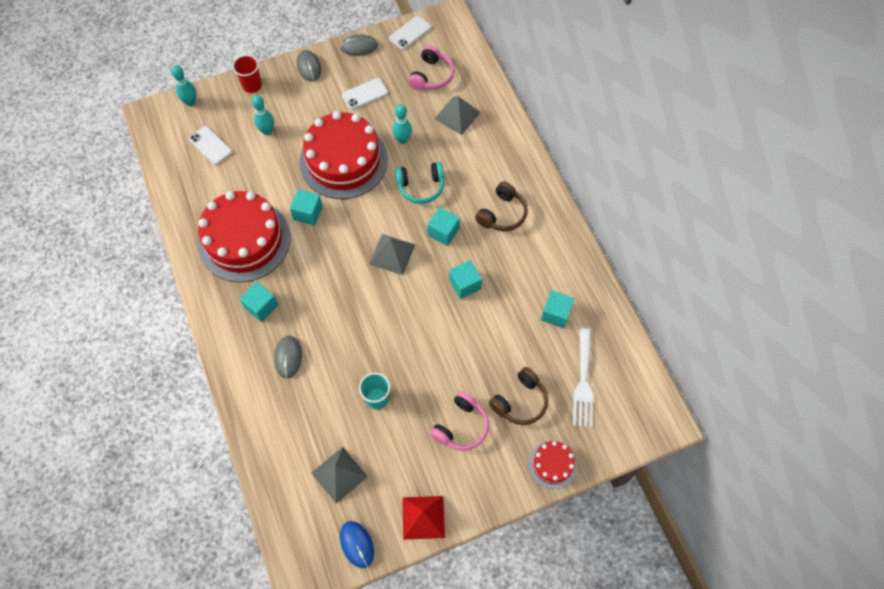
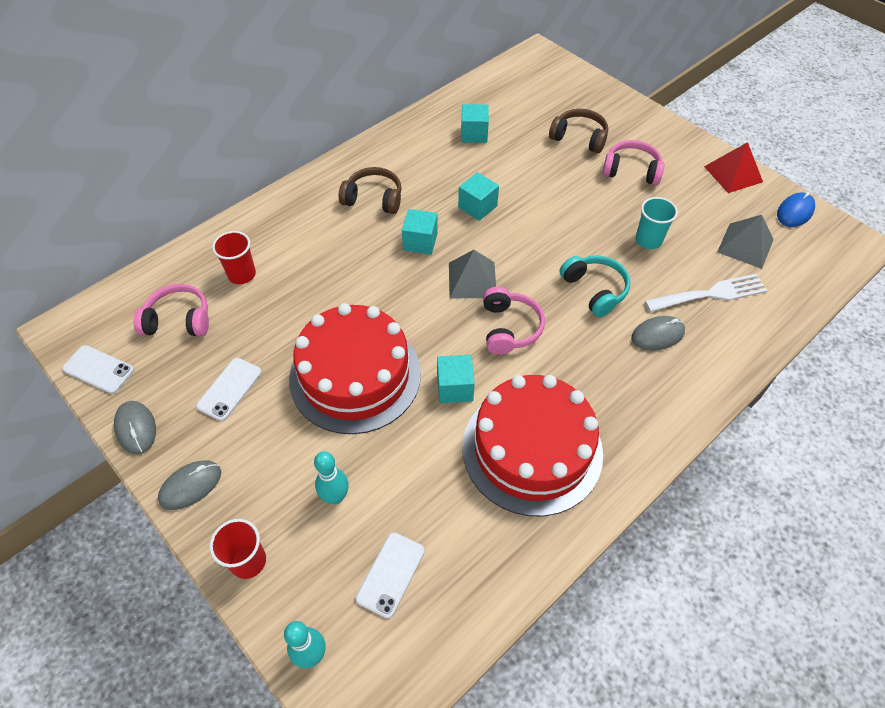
camera: 110 degrees left, 10 degrees down
turquoise cube [239,281,278,322] -> none
white phone [342,78,388,110] -> white phone turned 75 degrees clockwise [196,358,262,421]
turquoise bowling pin [393,104,412,144] -> none
turquoise headphones [395,162,444,204] -> turquoise headphones moved to [559,255,630,317]
grey pyramid [434,96,481,135] -> red cup [212,231,256,284]
red cake [529,441,577,489] -> none
white fork [573,328,593,427] -> white fork moved to [645,274,768,312]
none -> pink headphones [483,287,545,355]

